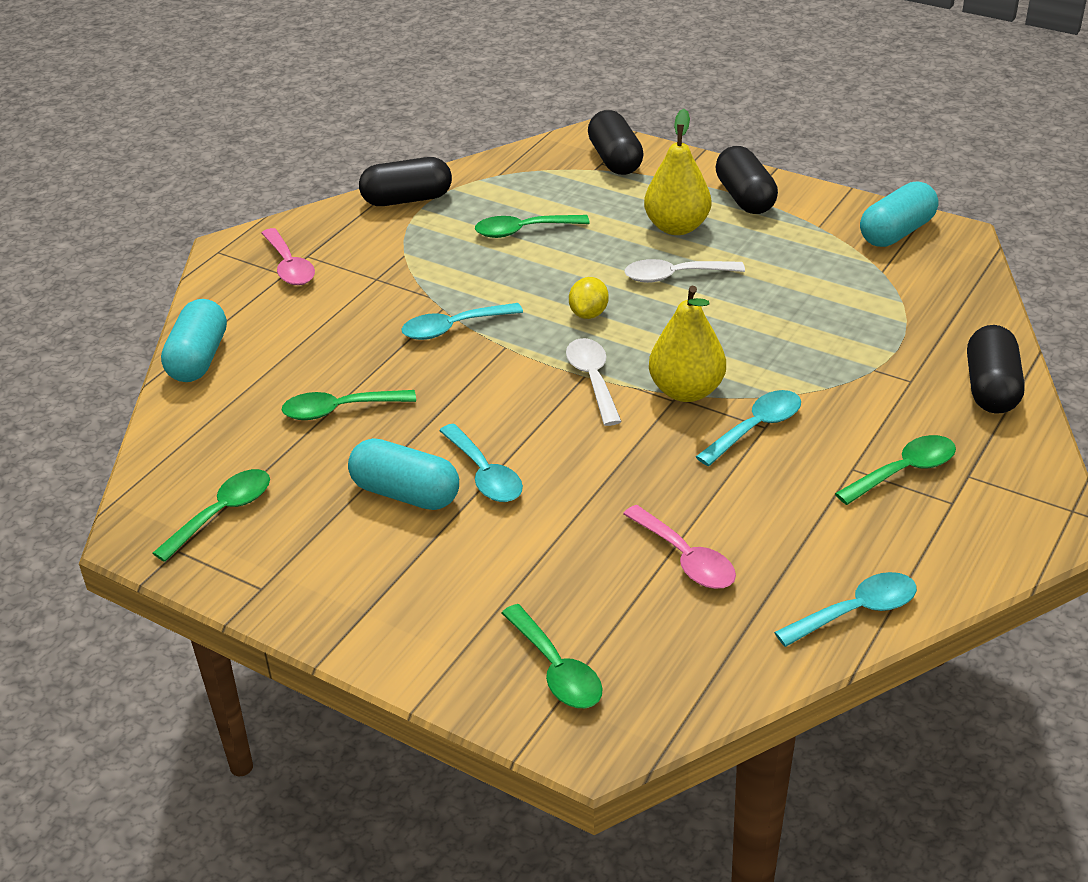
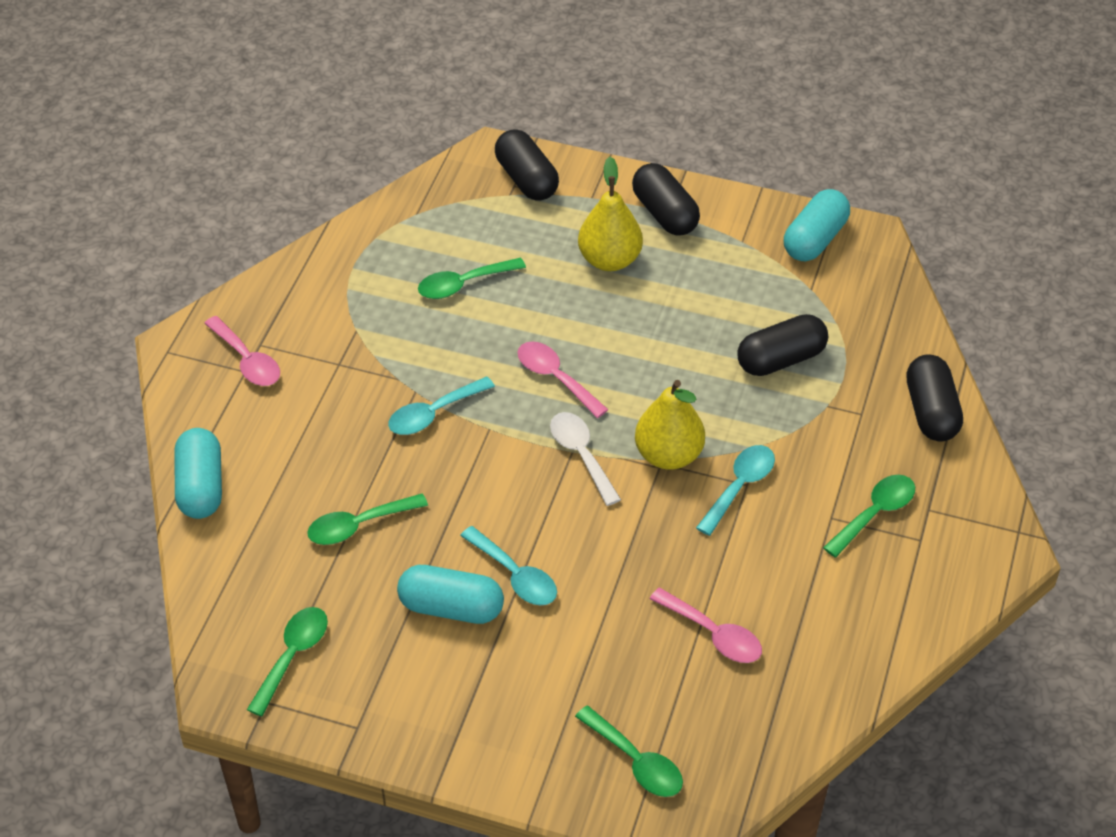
camera: 15 degrees left, 10 degrees up
black capsule [359,157,452,206] -> black capsule moved to [737,314,828,376]
yellow lemon [569,277,609,319] -> pink spoon [517,342,609,418]
white spoon [625,259,745,283] -> none
turquoise spoon [774,572,917,647] -> none

